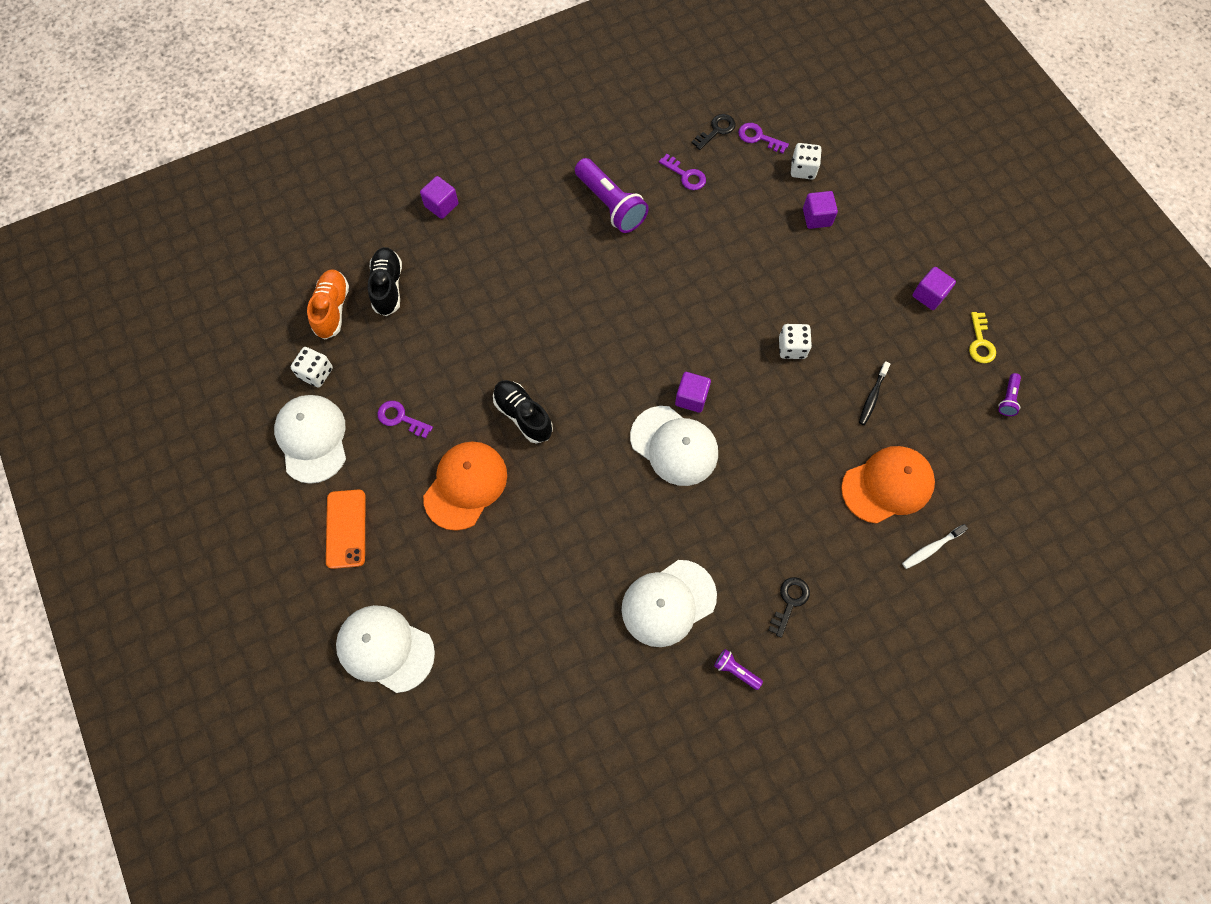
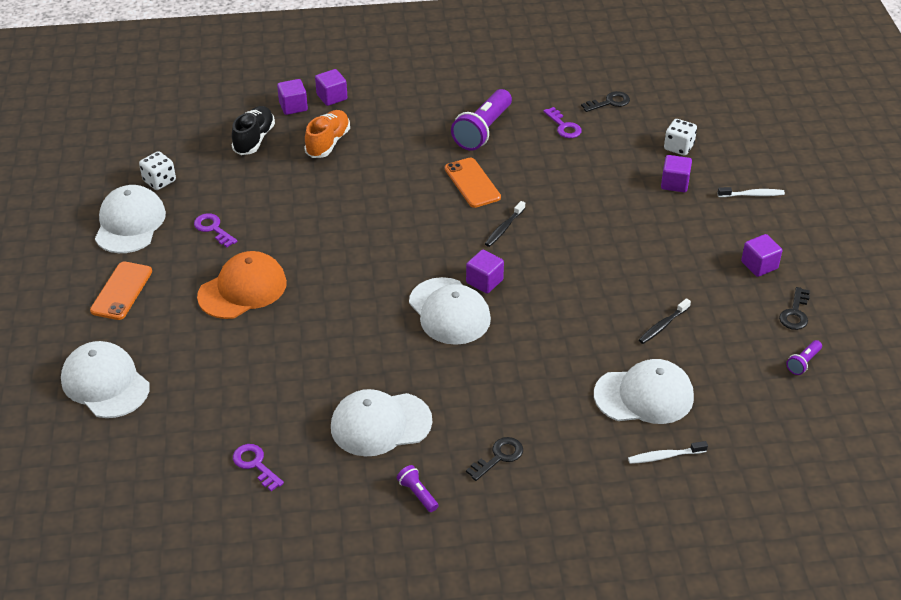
camera: 20 degrees right, 25 degrees down
orange shoe [307,269,349,340] -> orange shoe moved to [304,110,350,158]
black shoe [493,380,553,444] -> none
purple flashlight [575,158,649,233] -> purple flashlight turned 45 degrees clockwise [451,89,512,151]
purple key [738,123,789,153] -> purple key moved to [233,444,284,491]
white dice [779,324,812,359] -> none
orange cap [841,446,935,524] -> white cap [594,359,694,424]
yellow key [969,312,996,363] -> black key [779,287,810,330]
none -> purple cube [277,79,308,115]
none -> orange phone [445,158,501,208]
none -> black toothbrush [485,201,525,247]
none -> white toothbrush [718,187,785,197]

